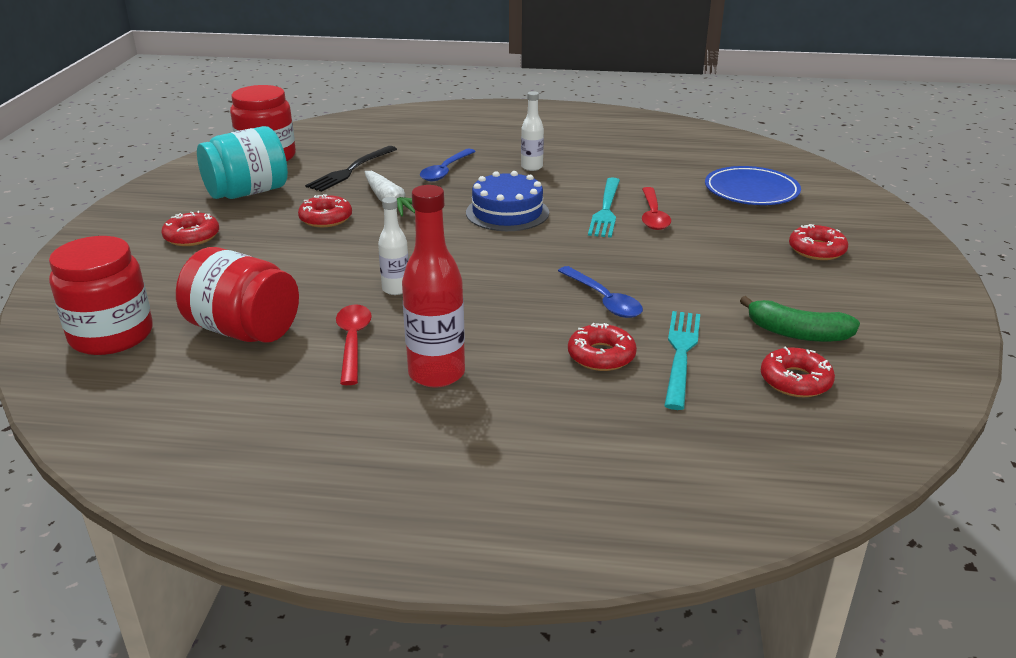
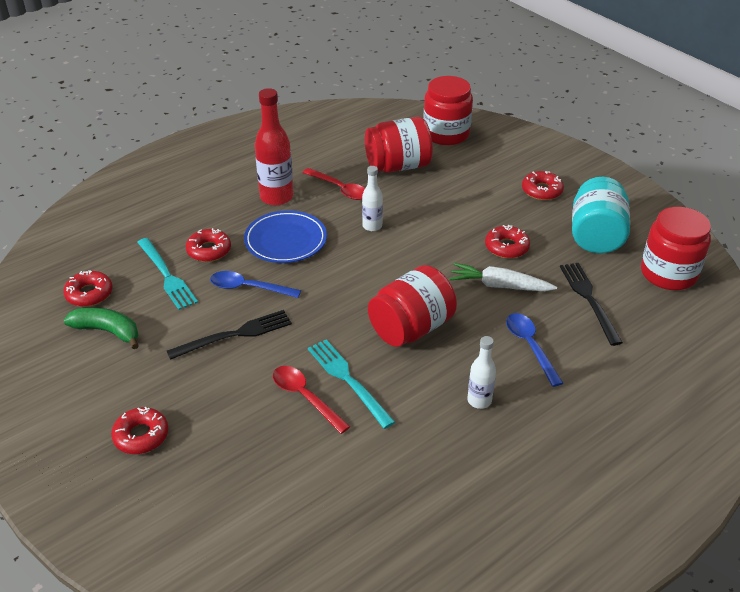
camera: 135 degrees right, 10 degrees up
blue cake [466,171,549,231] -> red jar [368,265,457,347]
blue plate [705,166,801,205] -> blue plate moved to [244,210,327,263]
green banana [740,296,860,342] -> green banana turned 45 degrees clockwise [63,307,139,349]
none -> black fork [167,310,292,360]

